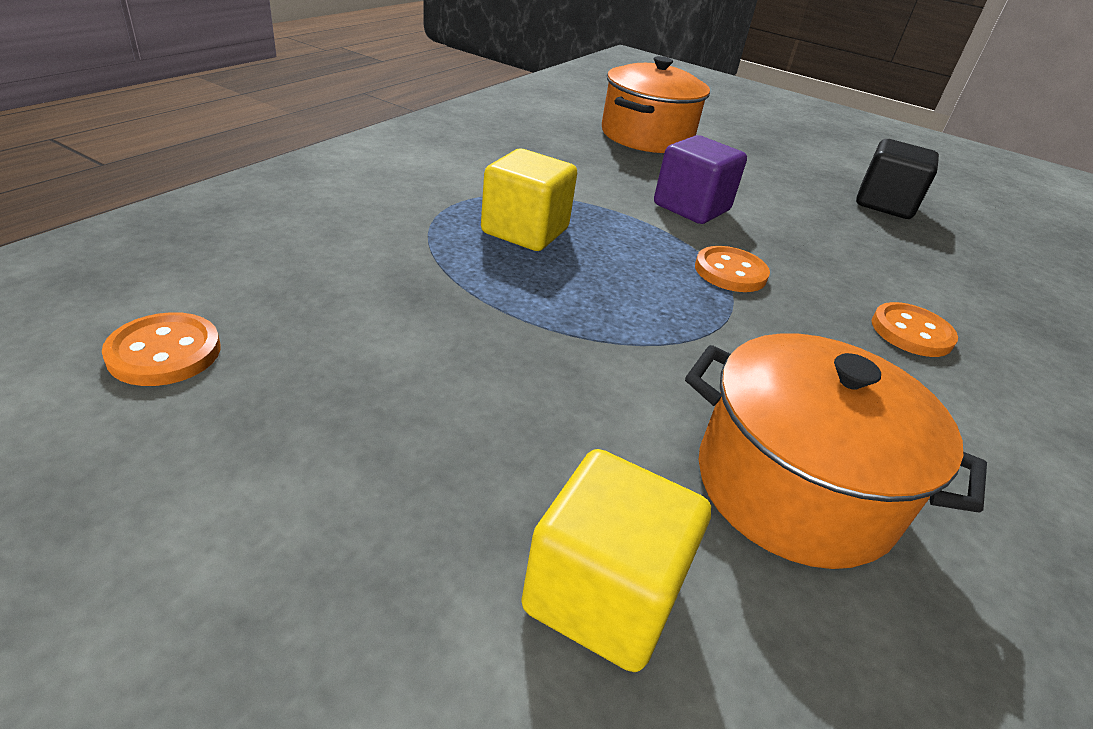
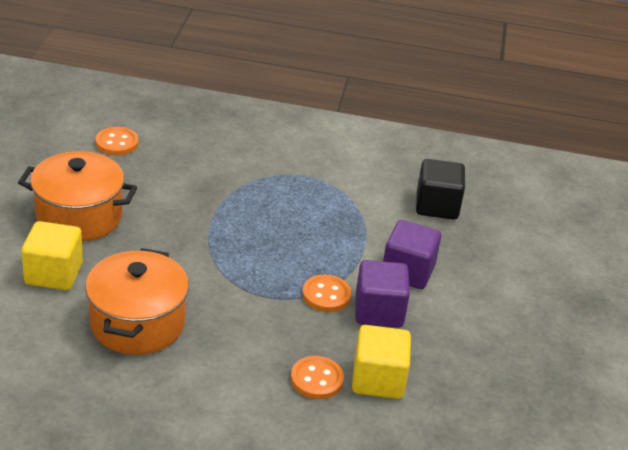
camera: 70 degrees right, 0 degrees up
yellow cube [481,149,577,251] -> yellow cube moved to [352,325,411,399]
orange pot [602,56,710,153] -> orange pot moved to [18,151,137,242]
black cube [856,139,939,219] -> black cube moved to [416,159,465,220]
none -> purple cube [355,260,410,328]

